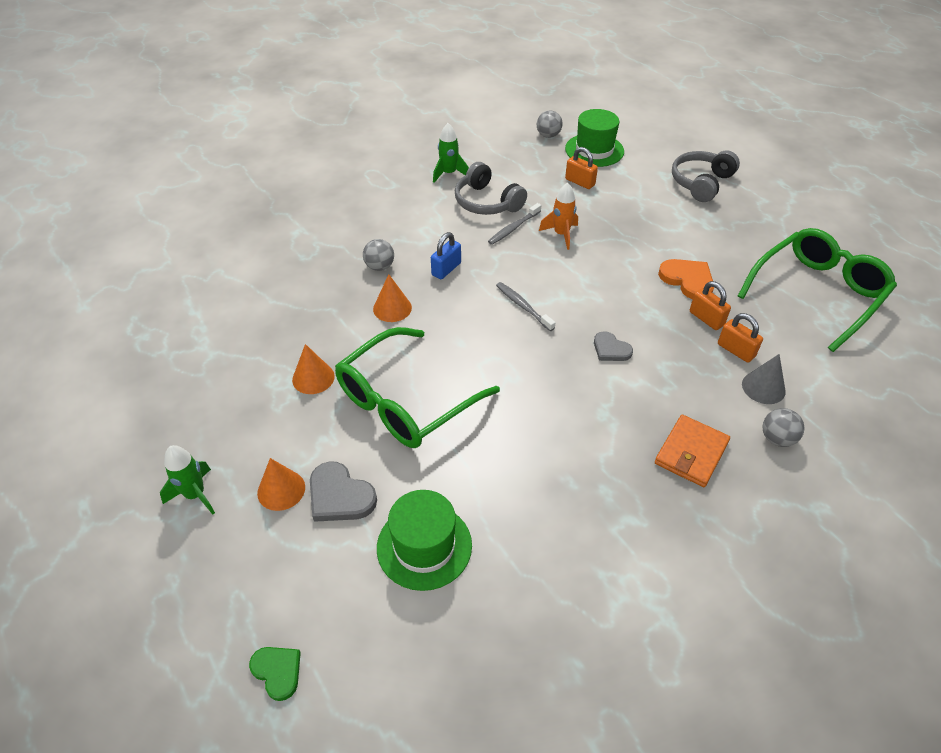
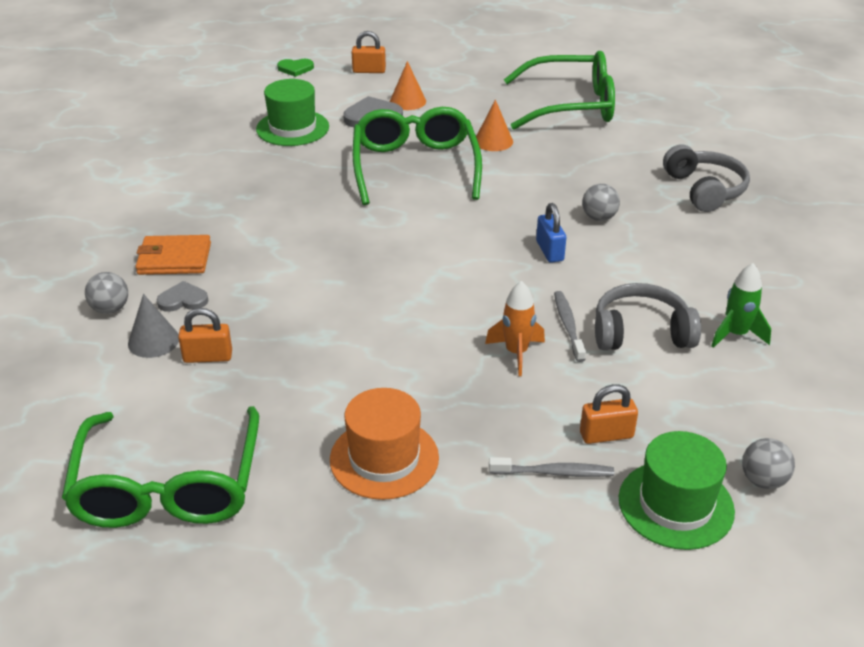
camera: 130 degrees right, 10 degrees down
green rocket [160,445,215,515] -> none
orange cone [373,274,412,322] -> none
grey toothbrush [496,282,556,331] -> grey toothbrush moved to [489,457,614,477]
grey heart [594,331,633,361] -> grey heart moved to [156,281,209,312]
orange wallet [655,415,730,487] -> orange wallet turned 75 degrees counterclockwise [136,235,211,275]
orange heart [658,259,714,299] -> none
grey headphones [672,151,740,202] -> grey headphones moved to [663,145,750,212]
orange padlock [690,281,731,330] -> orange padlock moved to [352,31,386,73]
none -> orange hat [330,388,439,500]
none -> green glasses [504,51,615,130]

